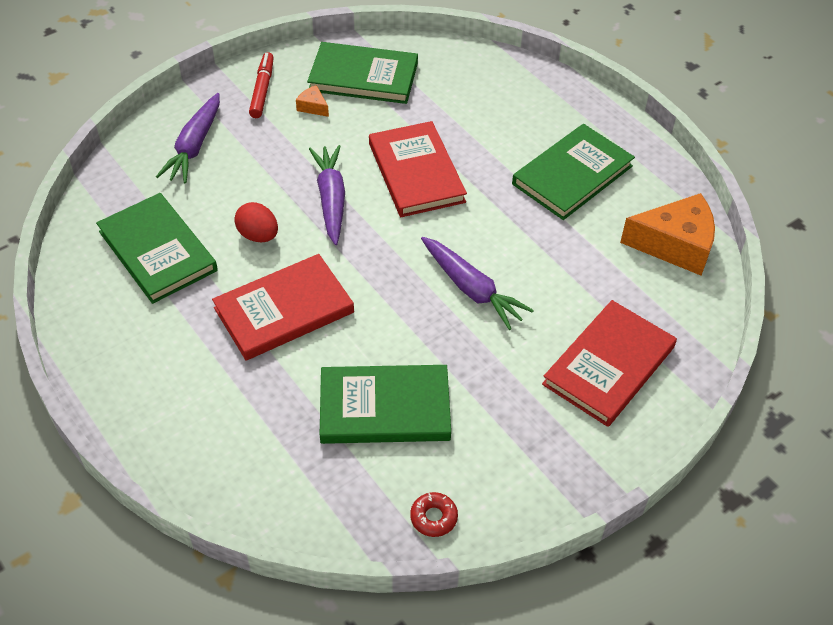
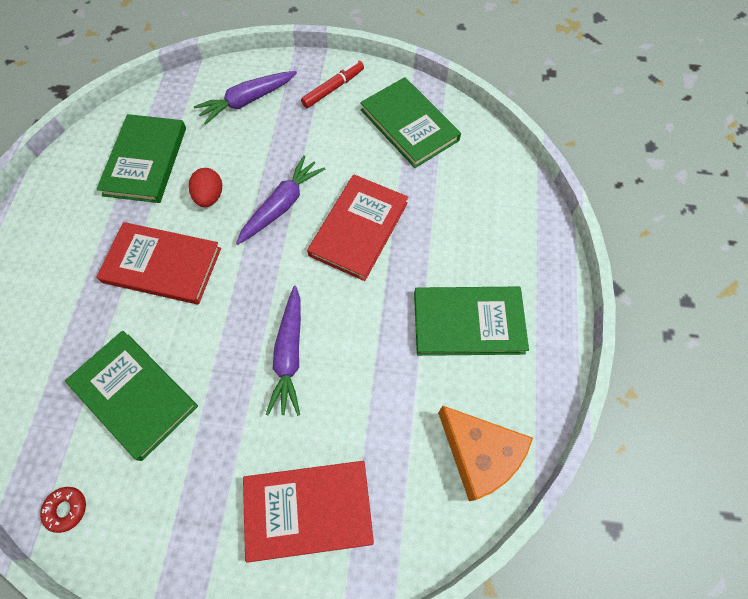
camera: 45 degrees right, 15 degrees up
orange cheese [296,85,329,117] -> none

